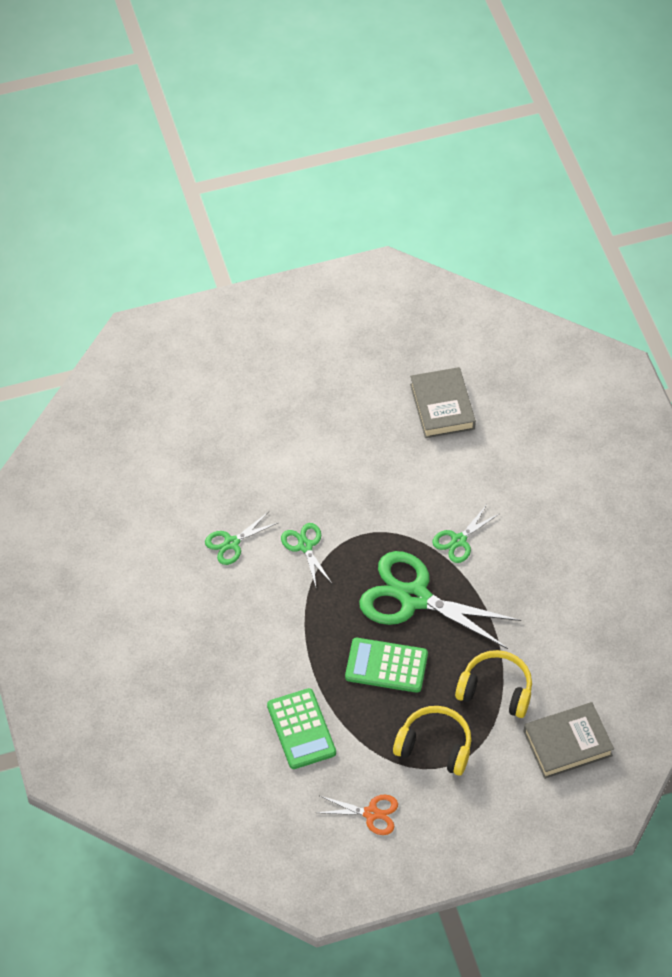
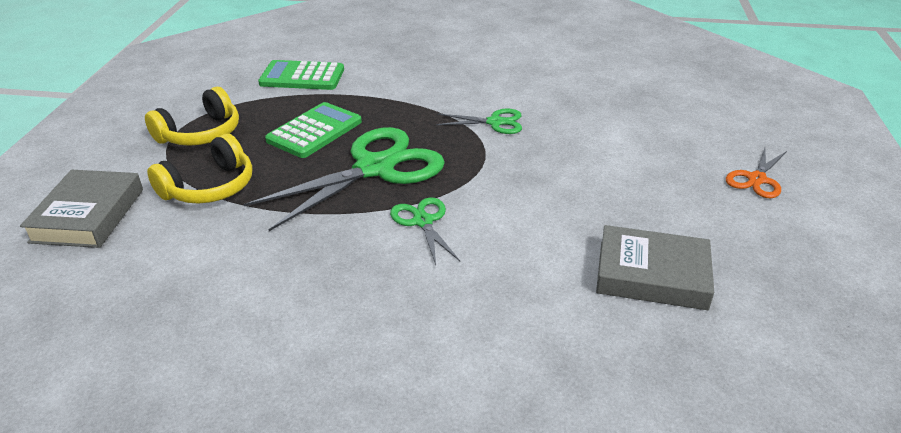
camera: 115 degrees right, 20 degrees down
green scissors [205,512,279,565] -> none
orange scissors [317,795,398,835] -> orange scissors moved to [726,148,787,198]

